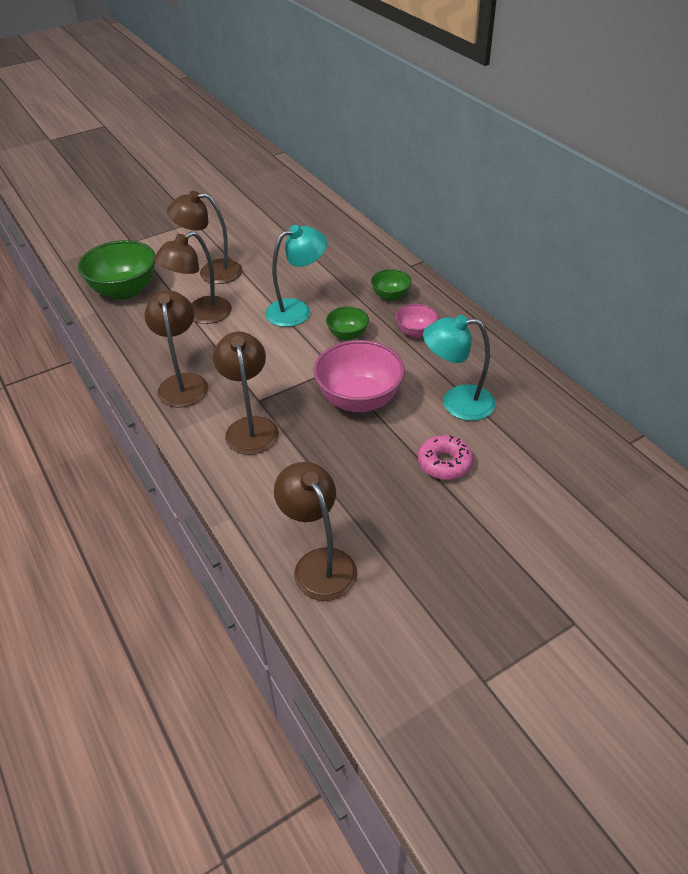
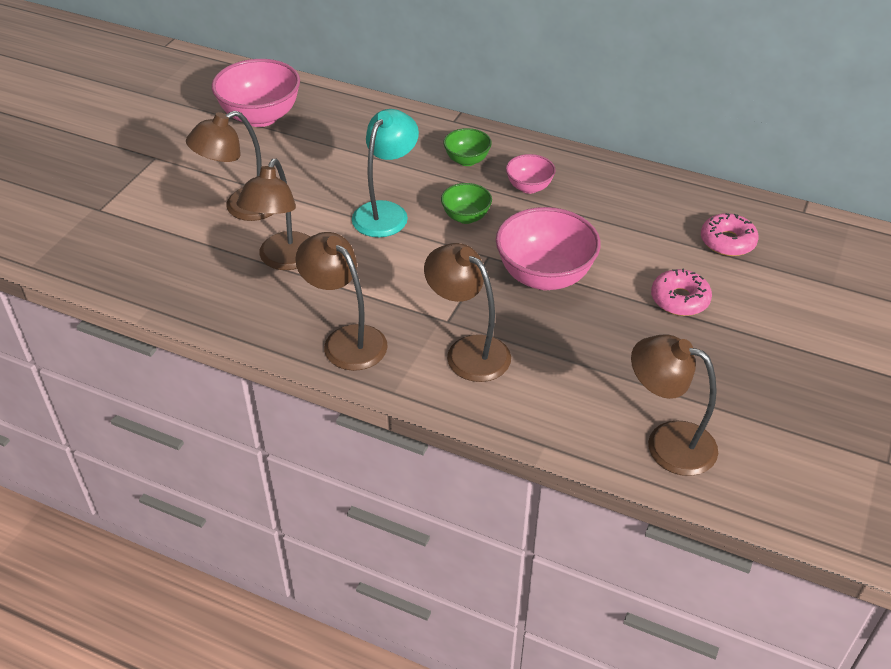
camera: 35 degrees left, 0 degrees up
green bowl [78,240,156,300] -> none
turquoise lamp [423,315,495,421] -> none
none -> pink bowl [211,59,300,127]
none -> pink donut [701,213,759,256]

